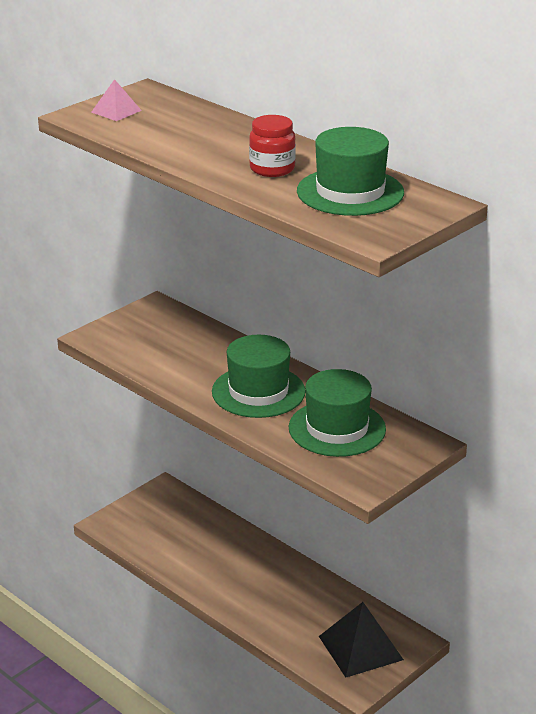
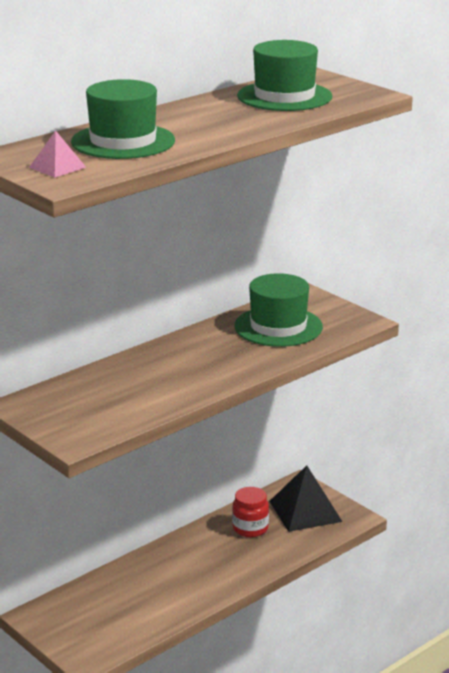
camera: 85 degrees left, 5 degrees down
green hat [212,335,305,418] -> green hat moved to [71,79,175,159]
red jar [249,115,296,177] -> red jar moved to [232,487,269,537]

